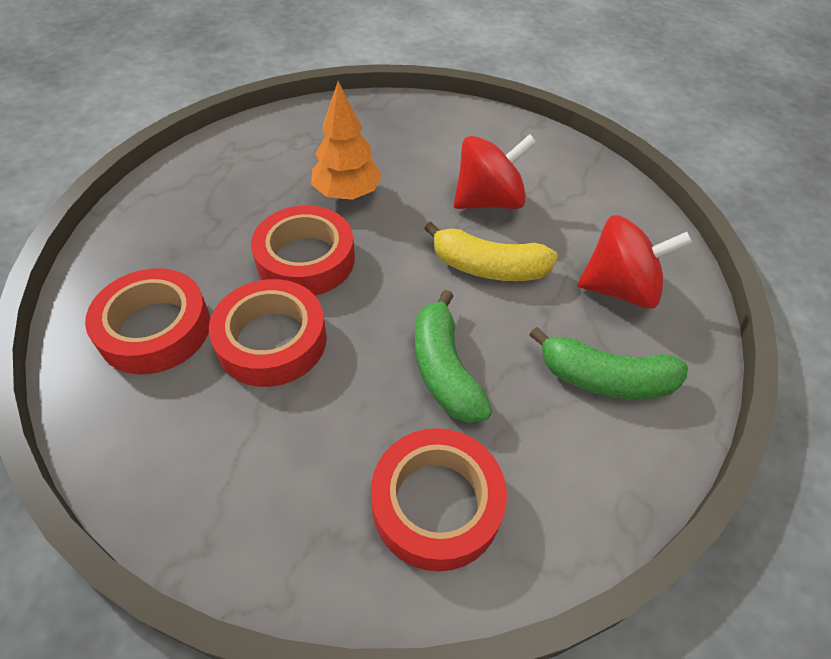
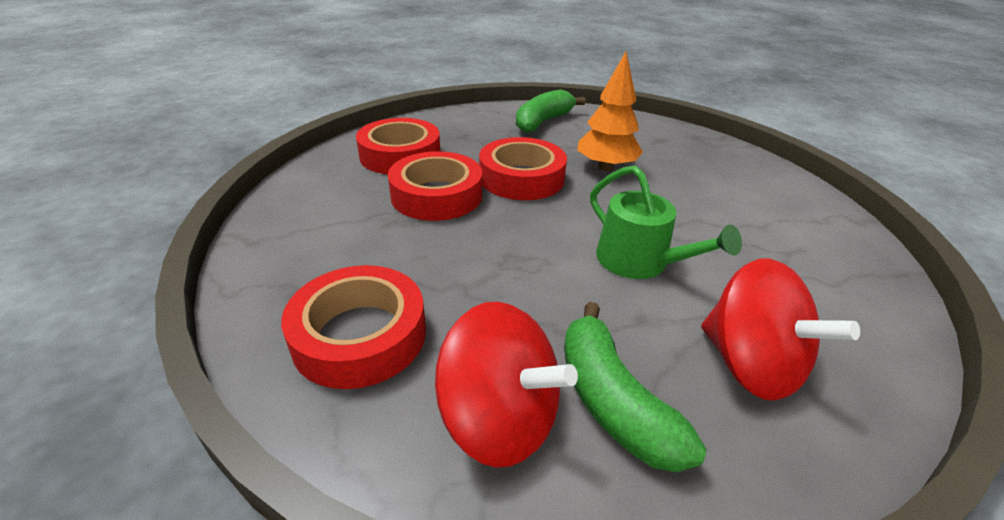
camera: 55 degrees right, 15 degrees down
green banana [415,290,492,423] -> green banana moved to [516,89,586,133]
yellow banana [424,222,558,281] -> green watering can [590,165,742,279]
red spinning top [454,134,537,209] -> red spinning top moved to [435,302,578,468]

